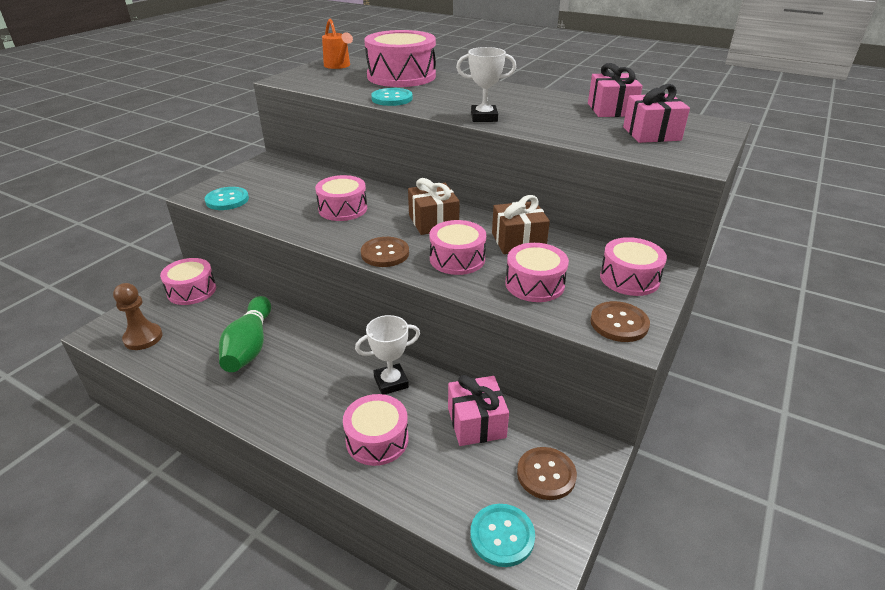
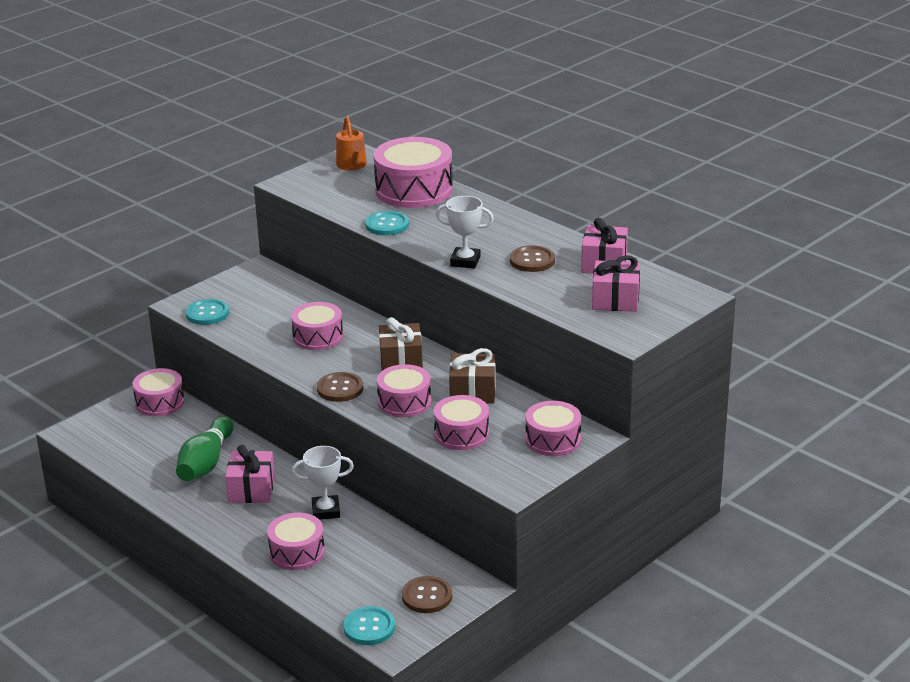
camera: 15 degrees right, 5 degrees down
brown pawn [113,283,163,350] -> none
pink gift [448,375,509,446] -> pink gift moved to [225,445,275,503]
brown button [590,301,650,342] -> brown button moved to [510,245,555,272]

